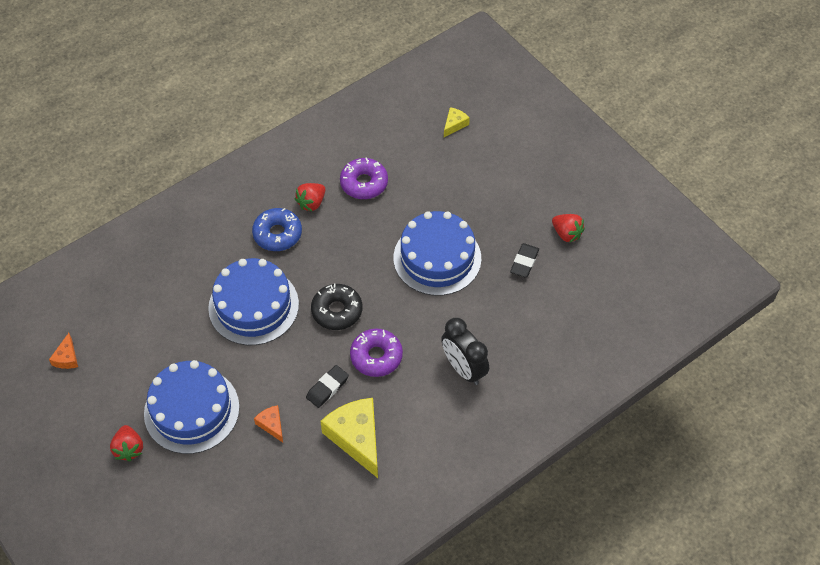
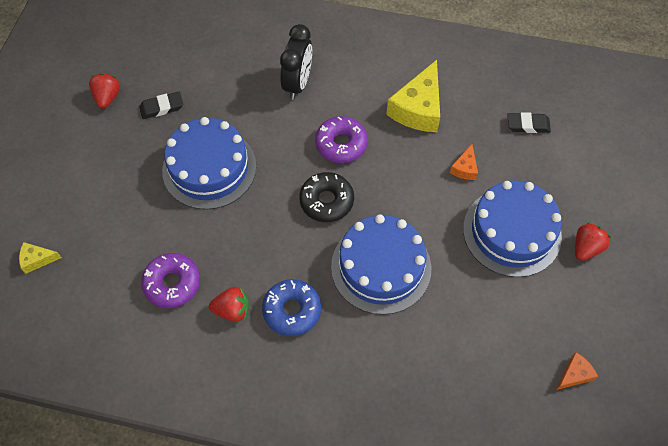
camera: 130 degrees left, 5 degrees up
black eraser [306,365,349,408] -> black eraser moved to [507,112,551,133]

